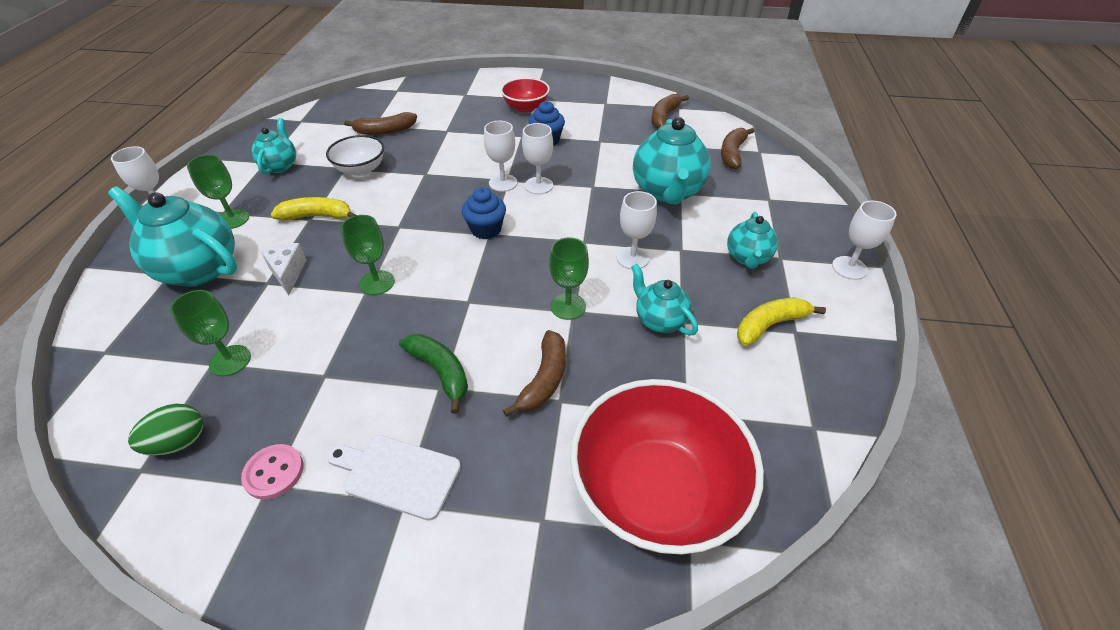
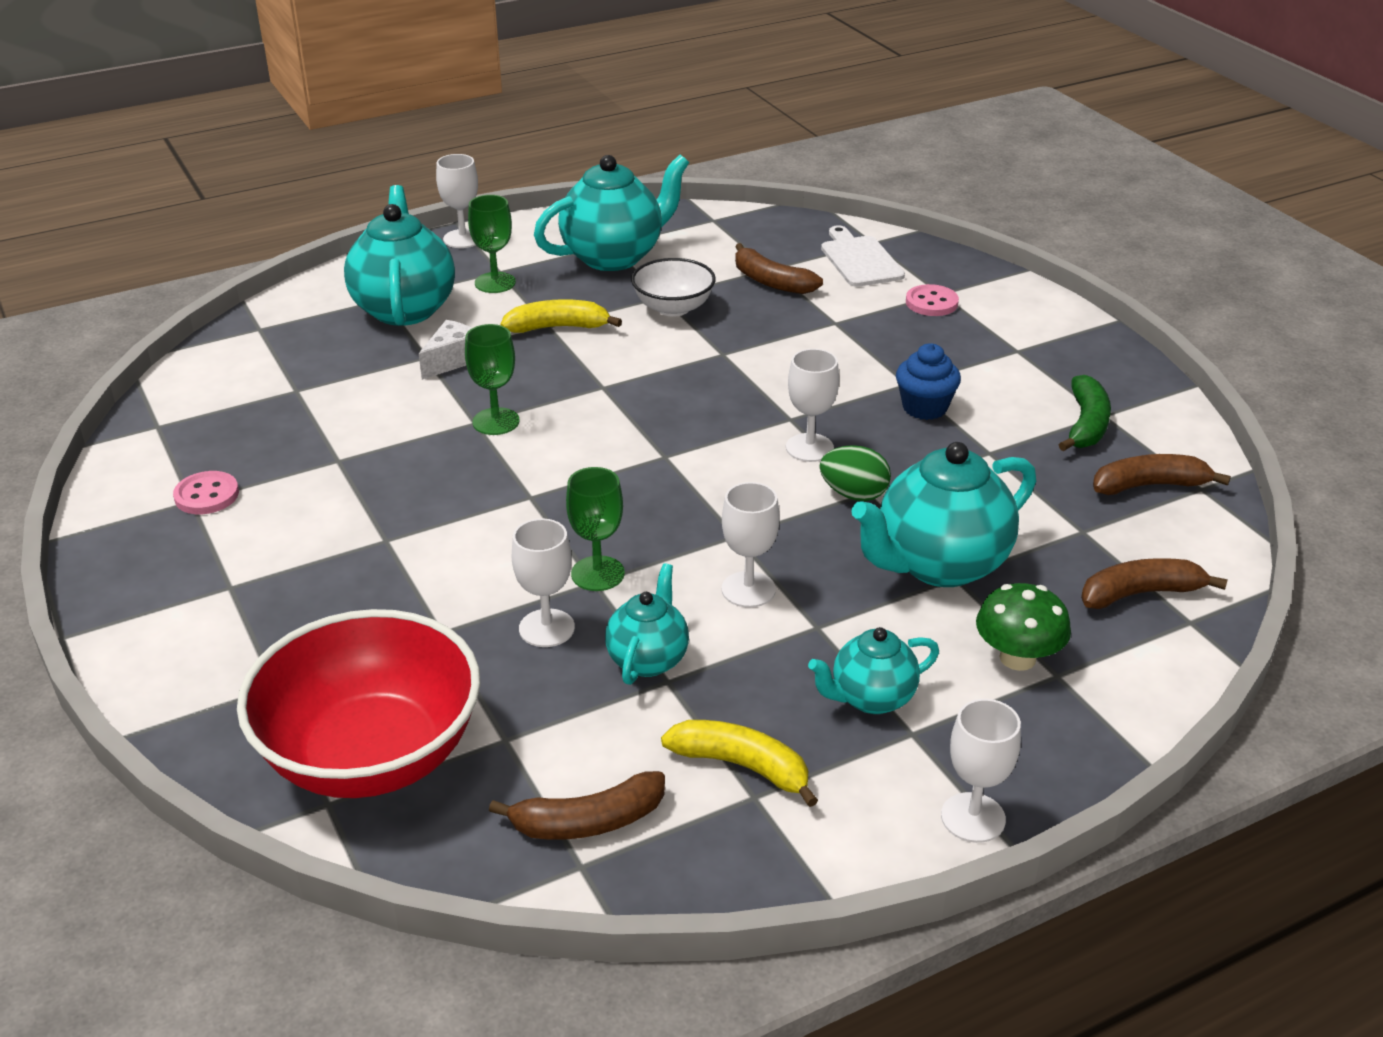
camera: 55 degrees right, 10 degrees down
green egg [128,404,204,456] -> green egg moved to [820,445,891,501]
green goblet [170,290,251,376] -> none
turquoise teapot [251,118,296,174] -> turquoise teapot [534,155,689,271], size x1.76
yellow banana [270,197,356,220] -> yellow banana turned 60 degrees counterclockwise [500,299,622,333]
white cutting board [326,435,461,521] -> white cutting board moved to [821,225,905,287]
green banana [399,334,468,414] -> green banana moved to [1059,375,1111,451]
blue cupcake [462,187,506,239] -> none
white goblet [484,121,517,192] -> white goblet moved to [512,518,575,647]
red bowl [501,78,550,112] -> none
brown banana [503,330,566,417] -> brown banana moved to [489,771,665,840]
none -> pink button [906,284,959,316]
none -> green mushroom [976,583,1071,671]

